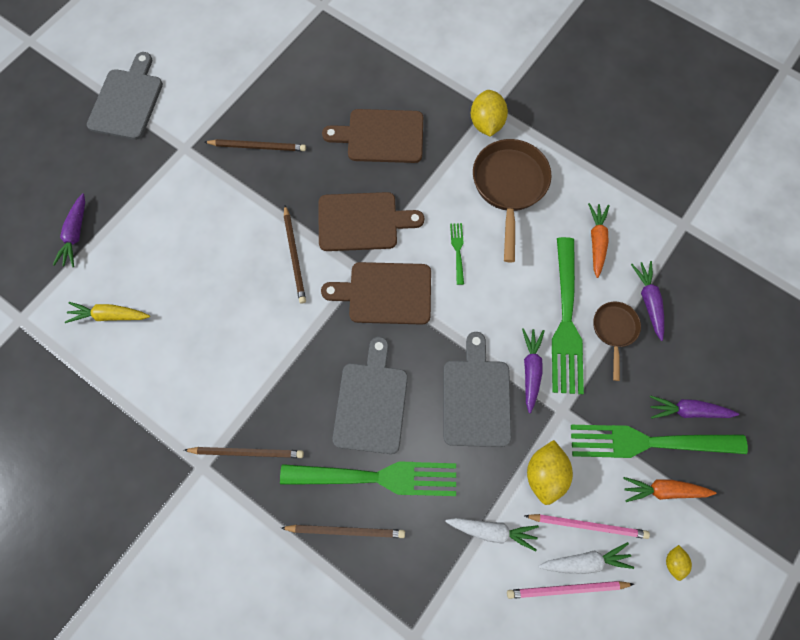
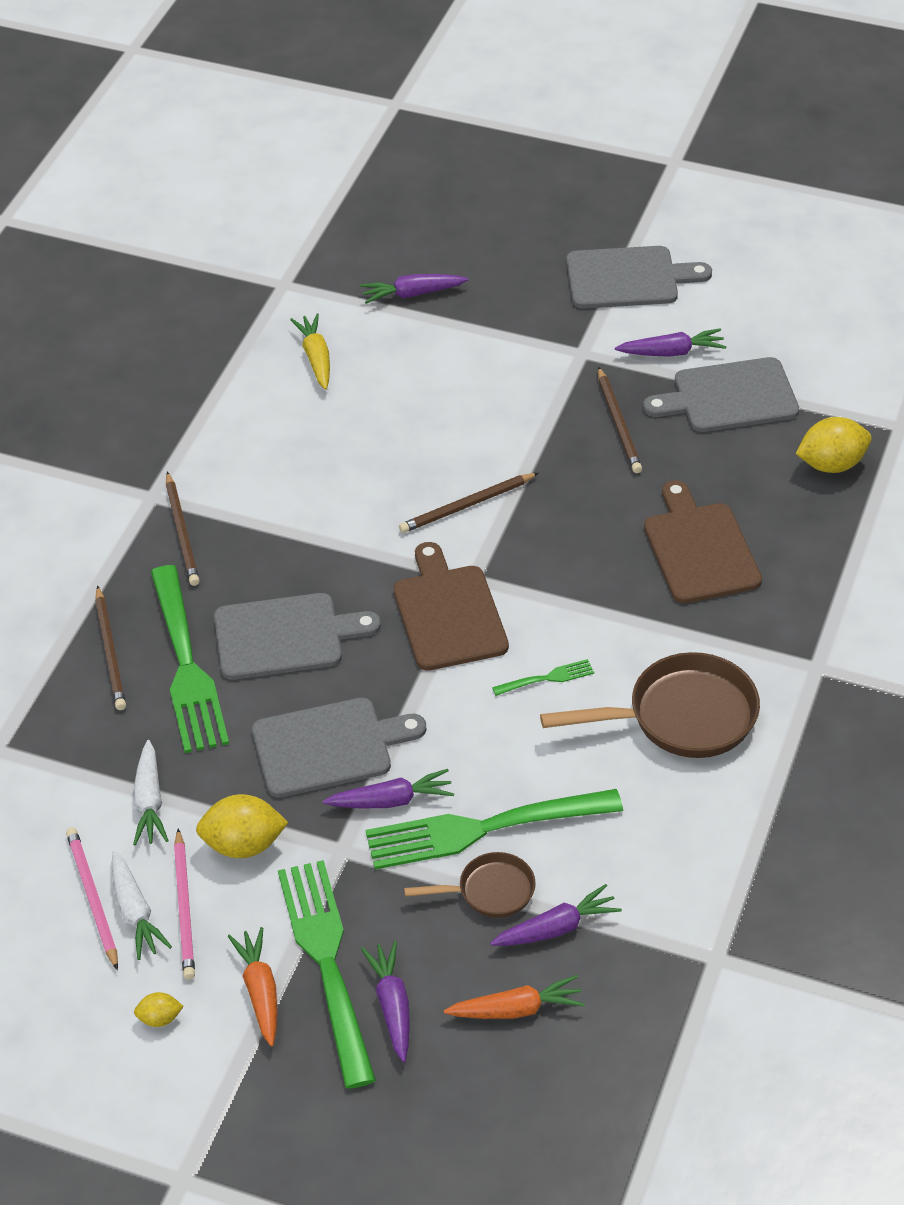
camera: 75 degrees right, 25 degrees down
brown cutting board [319,192,424,251] -> none
yellow lemon [471,90,508,137] -> yellow lemon moved to [796,417,872,473]
orange carrot [588,203,609,278] -> orange carrot moved to [444,975,585,1019]
none -> purple carrot [615,328,727,357]
none -> grey cutting board [643,357,799,432]

